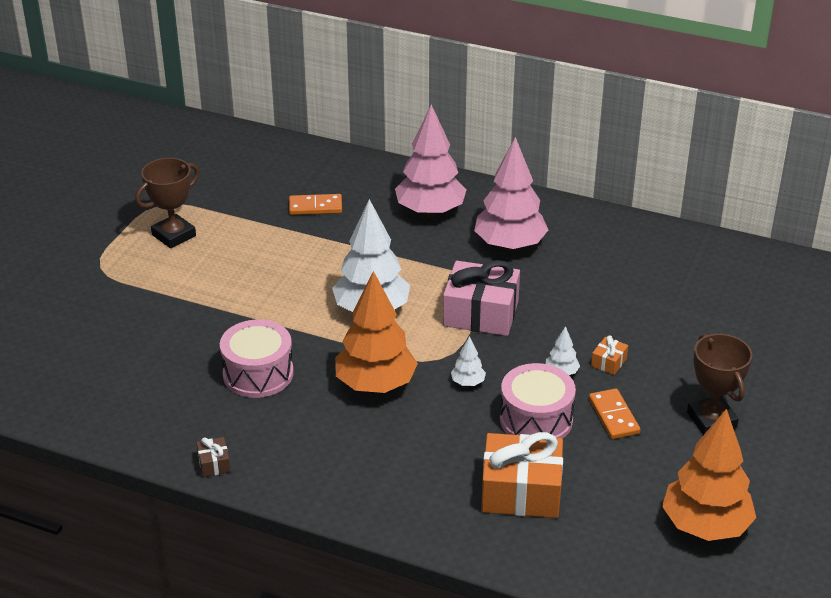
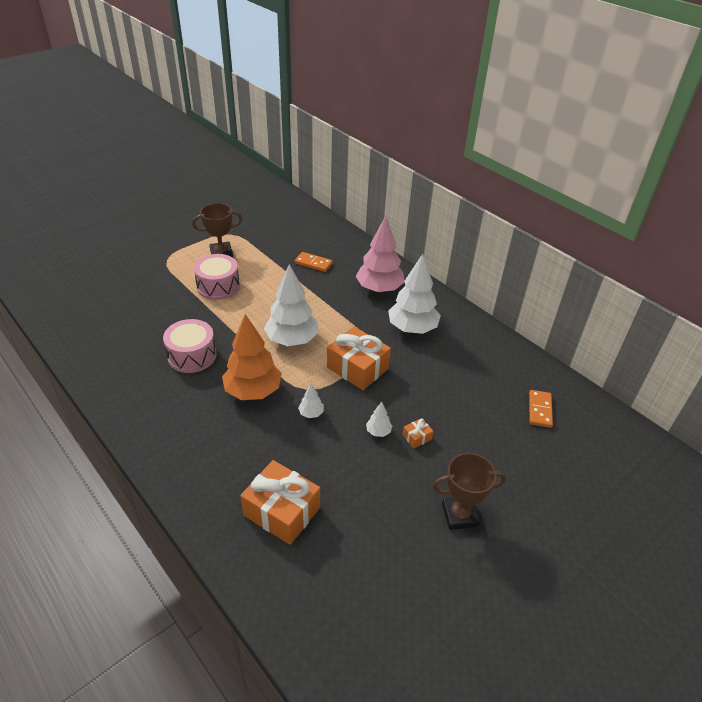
camera: 25 degrees right, 5 degrees up
brown gift [196,437,231,477] -> none
pink gift [443,260,520,336] -> orange gift [327,327,391,390]
pink tree [474,137,548,251] -> white tree [388,254,441,334]
pink drum [500,363,576,439] -> pink drum moved to [194,254,240,300]
orange domino [589,389,640,439] -> orange domino moved to [529,390,553,428]
orange tree [662,409,756,541] -> none
brown trophy [687,334,752,435] -> brown trophy turned 75 degrees clockwise [432,453,506,530]

